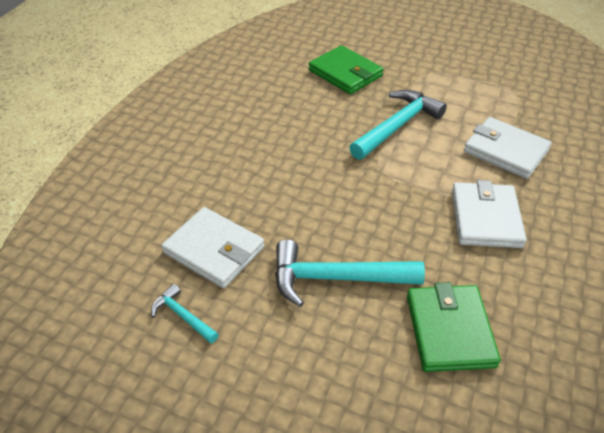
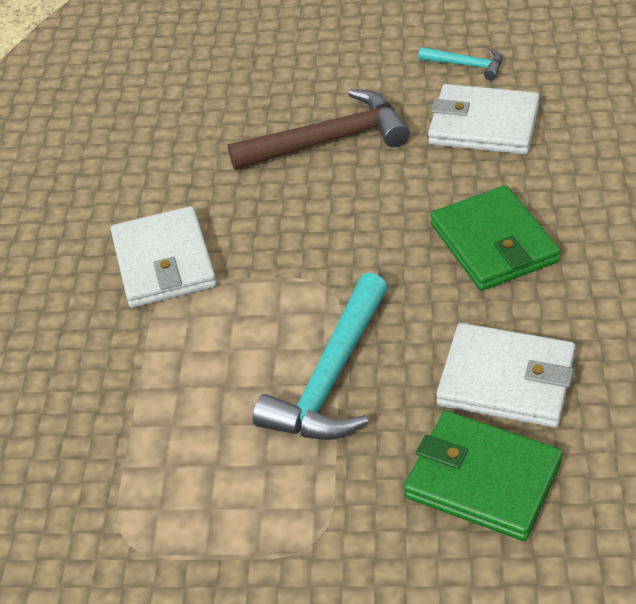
camera: 165 degrees right, 0 degrees up
turquoise hammer [275,239,425,307] -> brown hammer [228,89,410,170]
green wallet [407,282,501,372] -> green wallet moved to [430,185,560,291]
white wallet [464,117,552,179] -> white wallet moved to [436,323,575,428]

